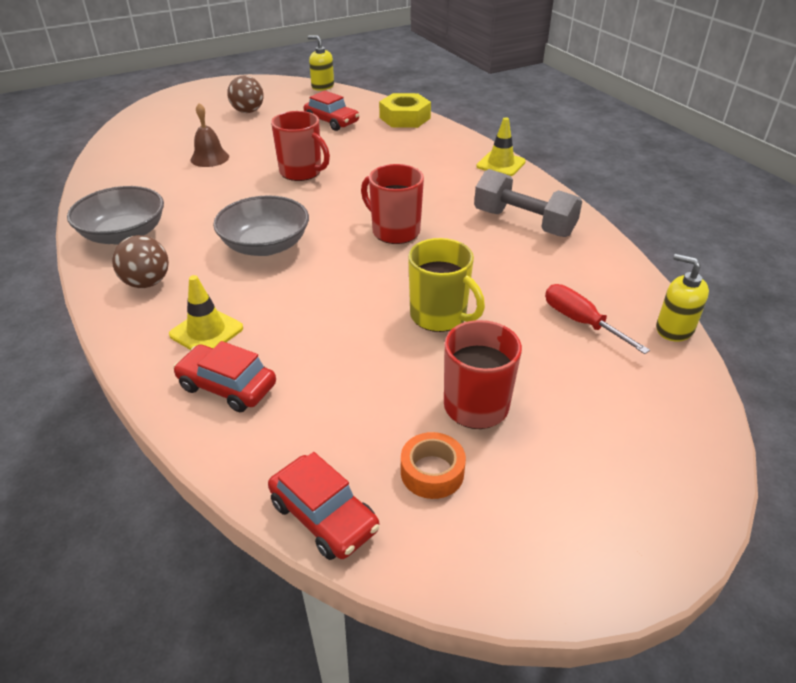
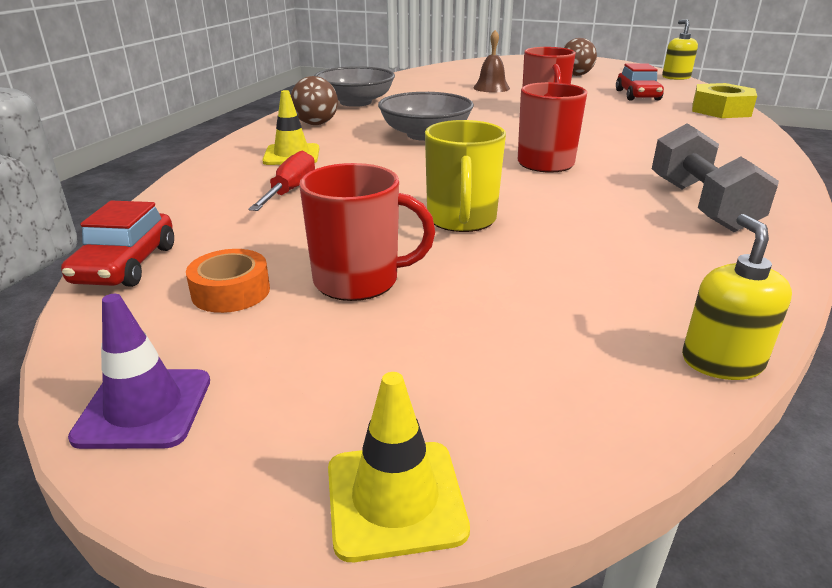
camera: 50 degrees right, 10 degrees down
red car [173,341,276,412] -> none
yellow traffic cone [476,117,526,176] -> yellow traffic cone moved to [328,372,470,562]
red screwdriver [545,284,650,354] -> red screwdriver moved to [249,150,315,211]
none -> purple traffic cone [68,294,210,449]

